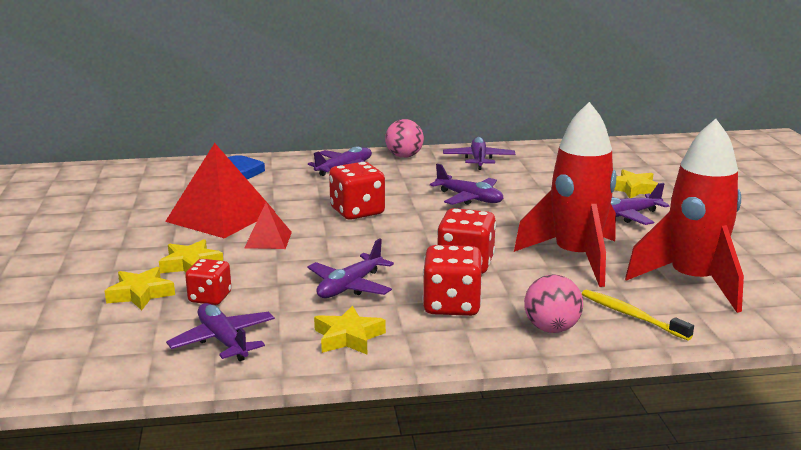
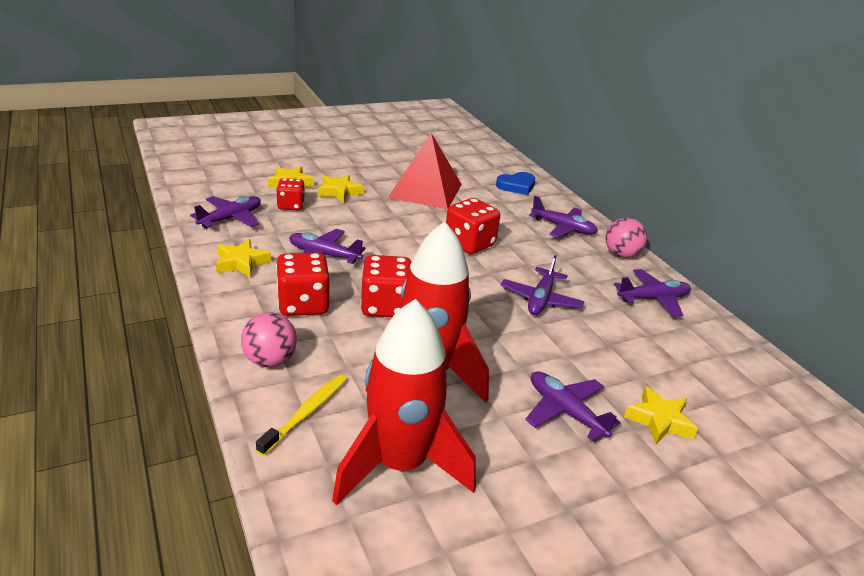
camera: 70 degrees right, 10 degrees up
red pyramid [245,202,292,249] -> none

